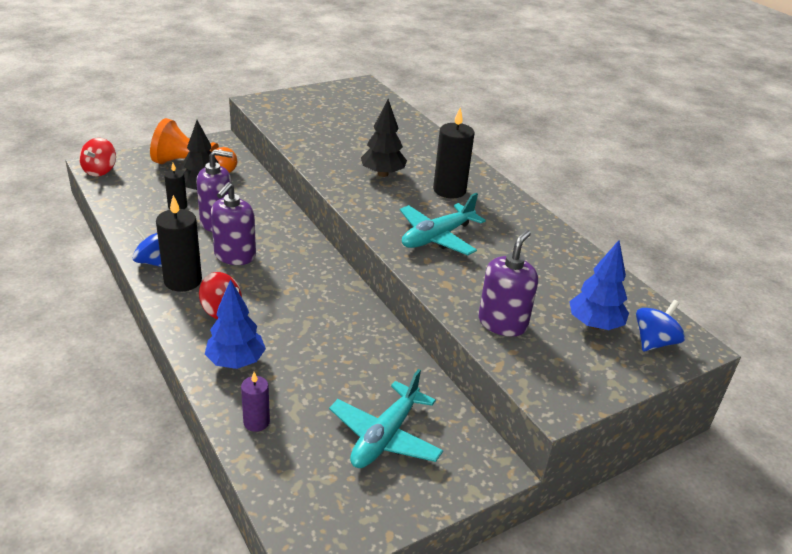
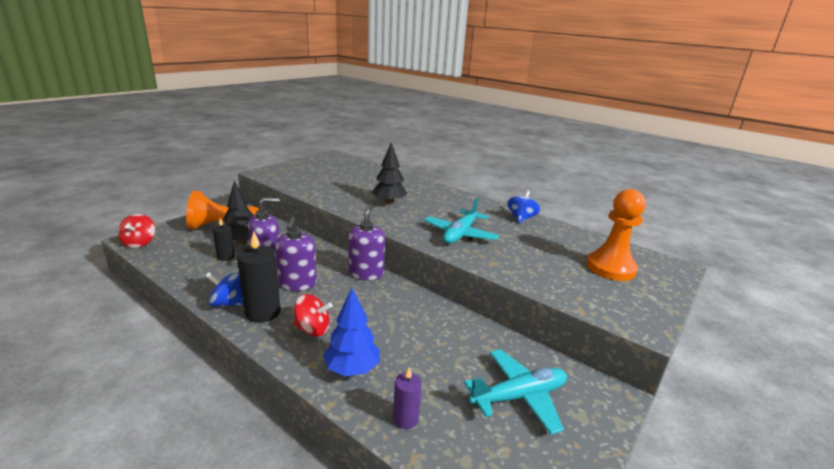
camera: 20 degrees left, 10 degrees down
turquoise plane [329,369,443,468] -> turquoise plane turned 120 degrees counterclockwise [464,349,567,435]
black candle [433,108,475,198] -> none
purple soap dispenser [479,230,538,337] -> purple soap dispenser moved to [348,204,385,280]
blue tree [569,240,629,330] -> orange pawn [586,189,646,281]
blue spinning top [636,300,686,352] -> blue spinning top moved to [507,191,540,223]

